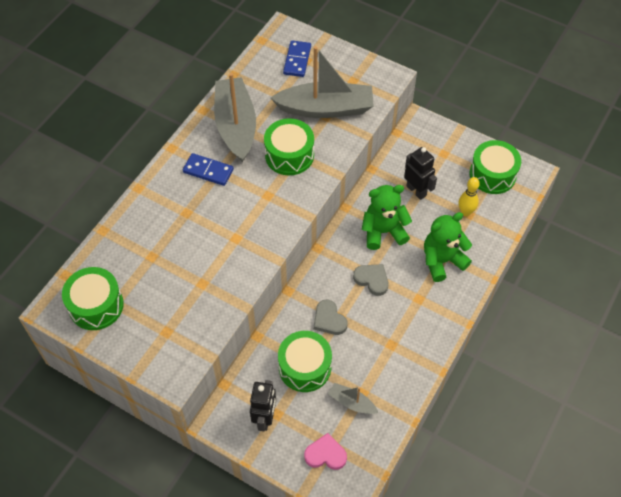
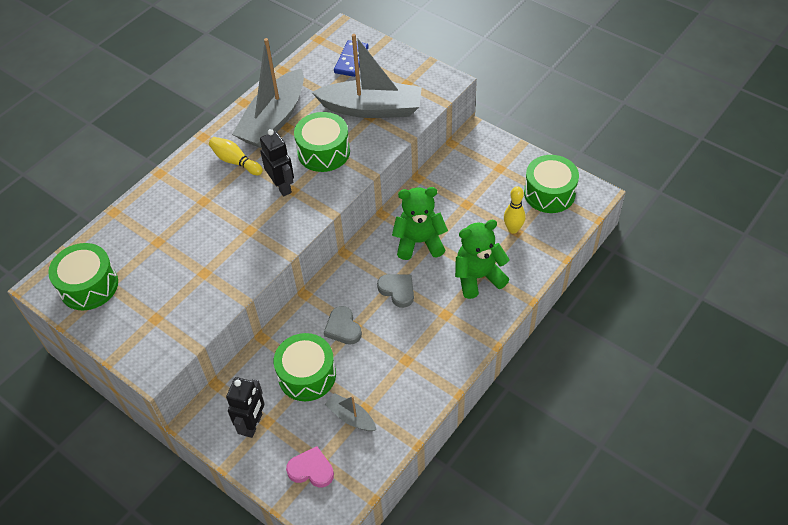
camera: 10 degrees right, 5 degrees down
blue domino [183,153,234,186] -> yellow bowling pin [209,137,263,175]
grey boat [214,73,256,162] -> grey boat turned 150 degrees counterclockwise [232,38,304,148]
black robot [404,147,437,200] -> black robot moved to [260,129,294,197]

